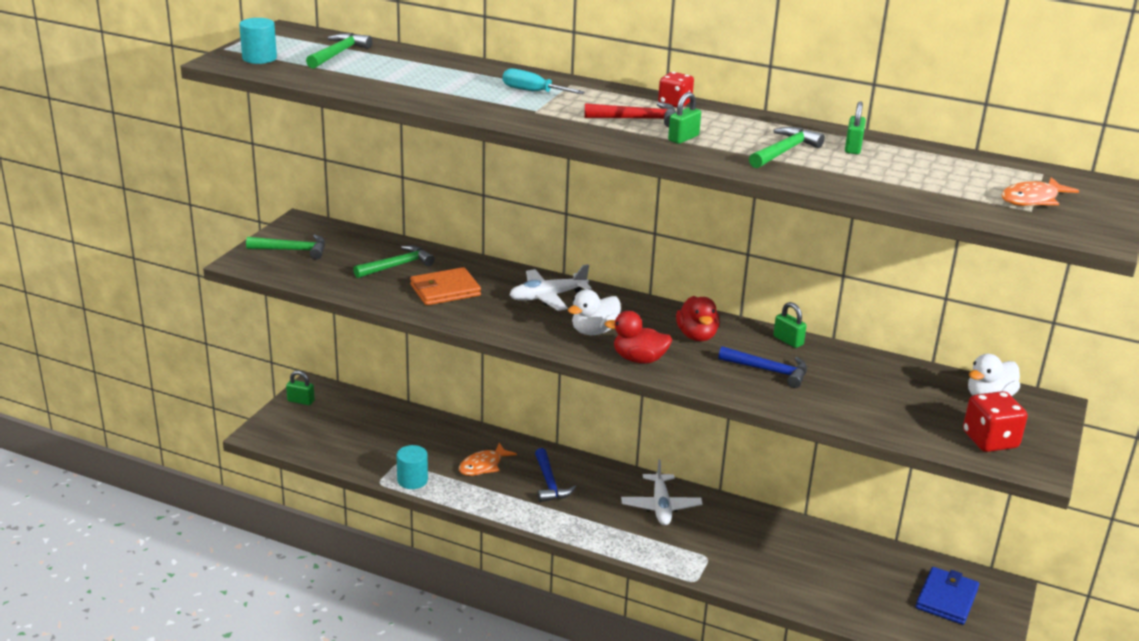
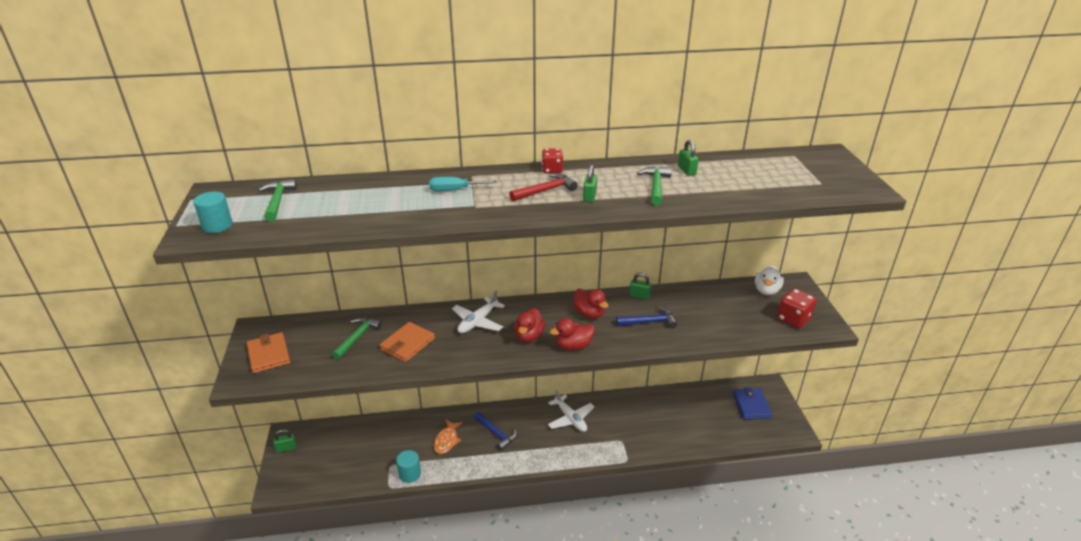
camera: 30 degrees left, 5 degrees up
green hammer [246,235,325,259] -> orange wallet [247,332,290,373]
white duck [568,289,621,335] -> red duck [514,308,545,342]
orange fish [1001,177,1079,206] -> none

